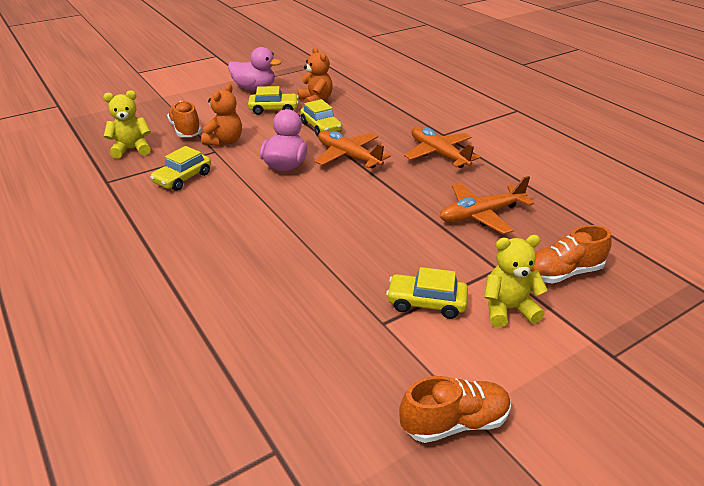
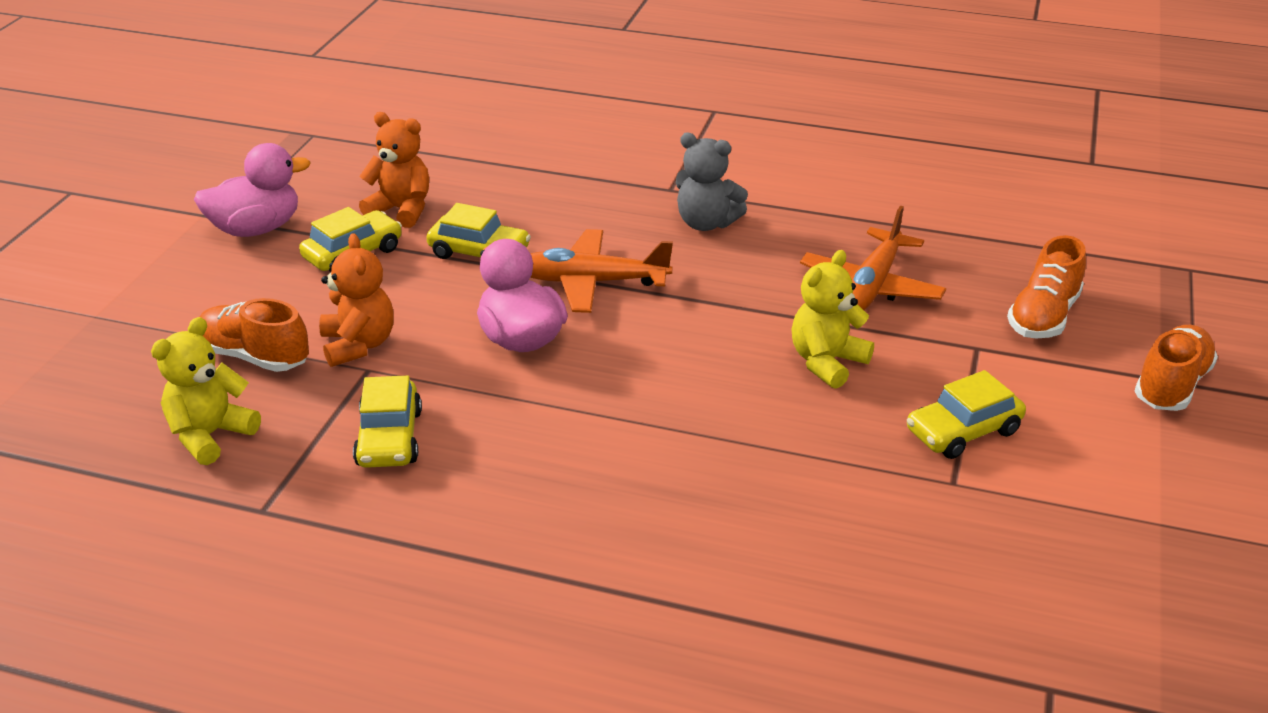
camera: 40 degrees left, 0 degrees up
orange shoe [399,376,511,443] -> orange shoe moved to [1134,325,1218,411]
orange plane [404,127,481,168] -> grey teddy bear [676,133,748,231]
yellow teddy bear [484,235,548,328] -> yellow teddy bear moved to [792,250,874,389]

